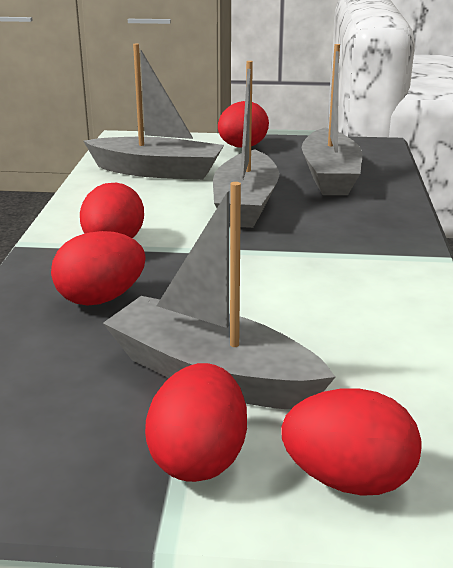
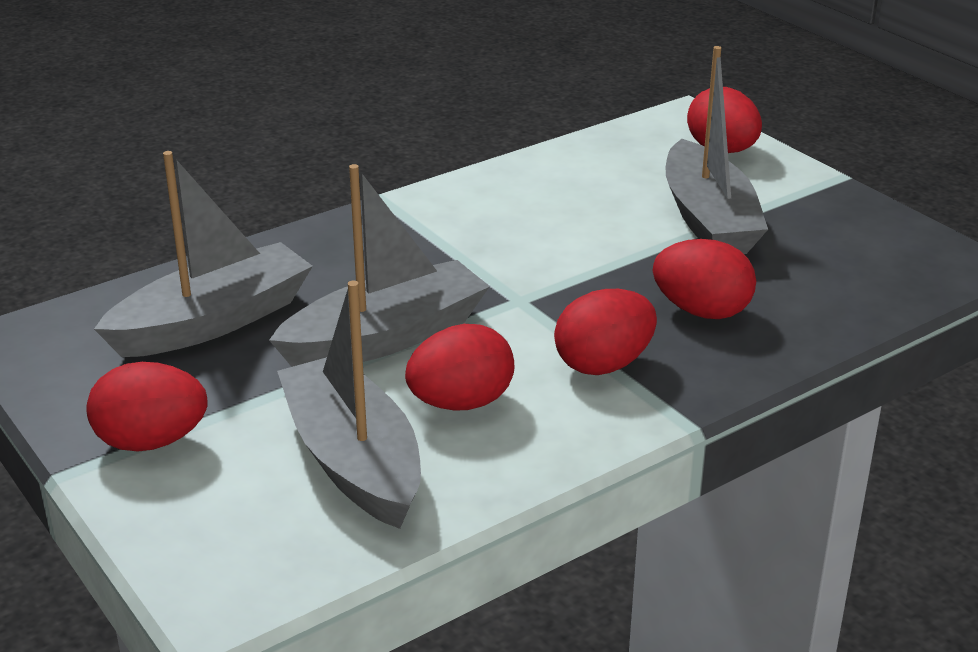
camera: 130 degrees left, 5 degrees up
red egg [145,363,247,482] -> red egg moved to [405,324,515,411]

